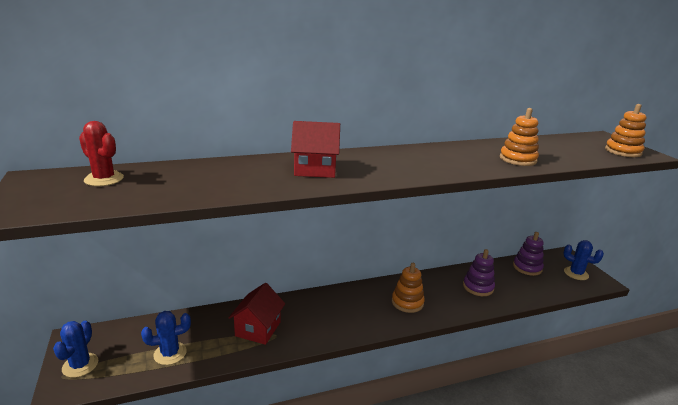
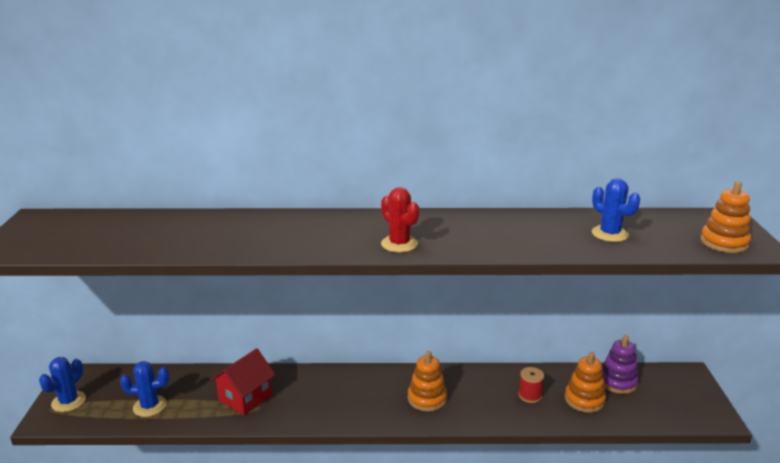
camera: 20 degrees right, 0 degrees up
red cactus [79,121,124,186] -> red cactus moved to [381,187,419,252]
red house [291,121,340,178] -> none
purple stacking toy [463,249,495,296] -> red spool [518,367,544,403]
orange stacking toy [500,108,539,166] -> orange stacking toy moved to [565,352,606,413]
blue cactus [564,240,604,280] -> blue cactus moved to [592,178,640,242]

